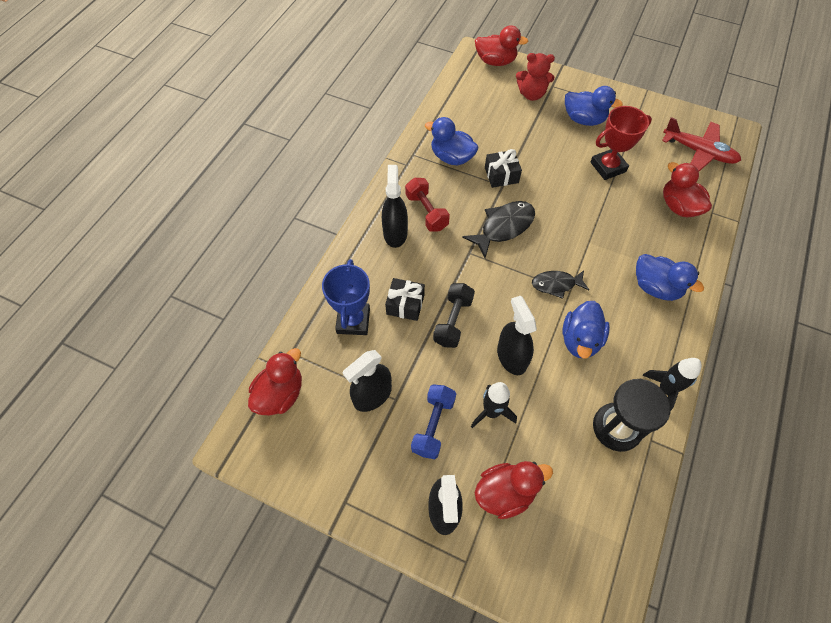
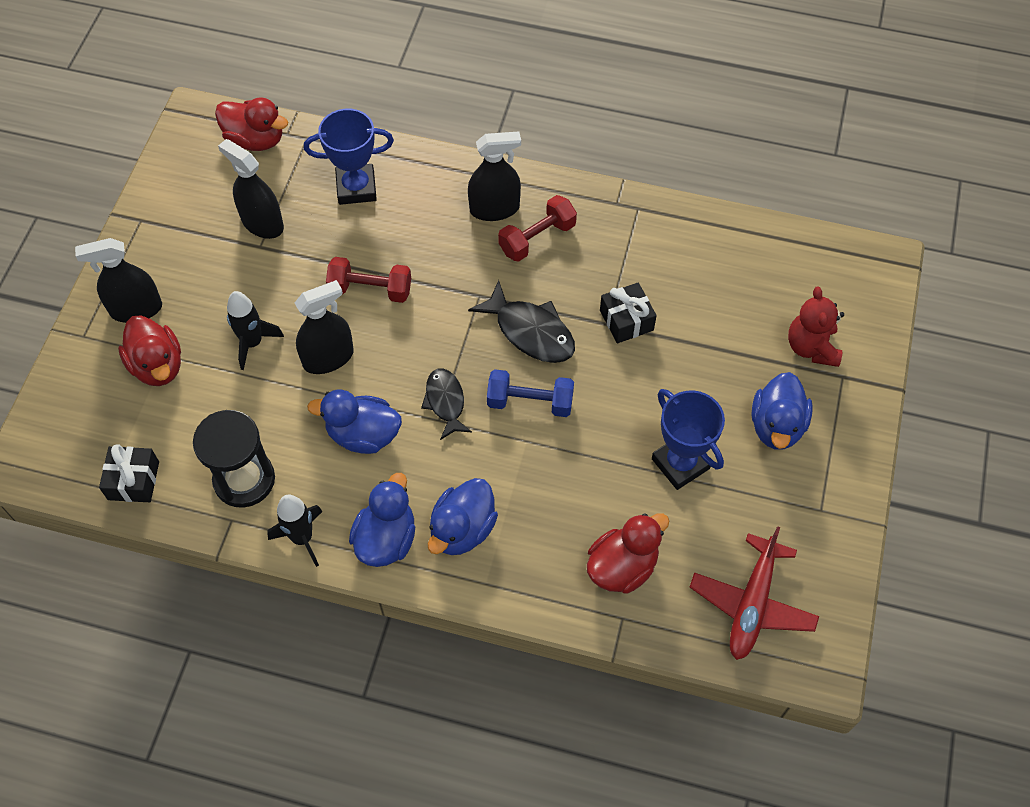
camera: 80 degrees right, 0 degrees up
black gift [385,278,425,321] -> black gift moved to [99,444,159,502]
blue dumbbell [411,384,456,459] -> blue dumbbell moved to [487,369,574,417]
blue duck [425,117,478,165] -> blue duck moved to [349,473,415,567]
black dumbbell [433,283,475,348] -> red dumbbell [326,257,411,303]
red duck [475,25,528,66] -> none
red trophy [590,106,652,180] -> blue trophy [652,389,725,490]

